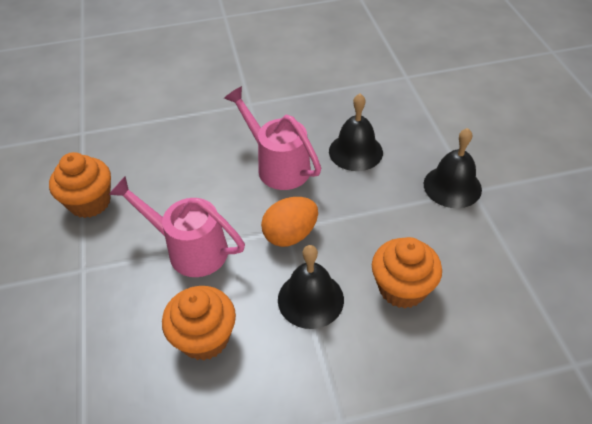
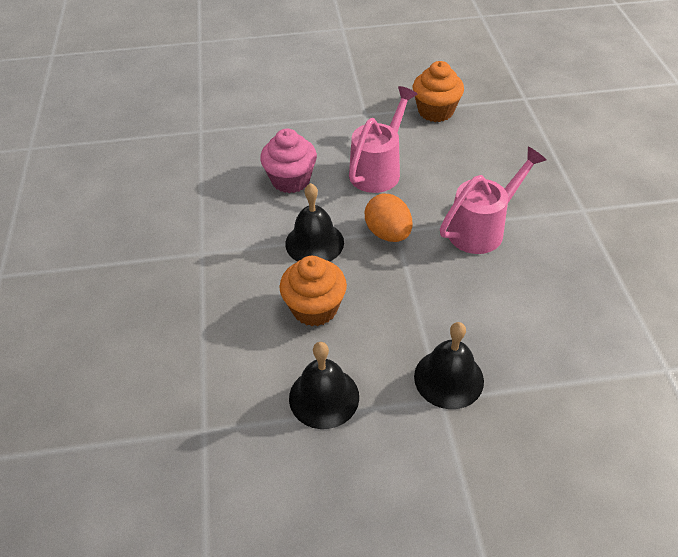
camera: 95 degrees right, 0 degrees up
orange cupcake [162,286,236,361] -> pink cupcake [260,129,317,193]
black bell [329,94,383,171] -> black bell moved to [289,342,359,429]

